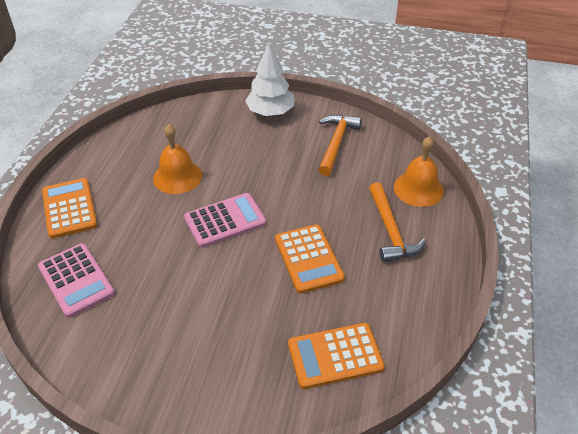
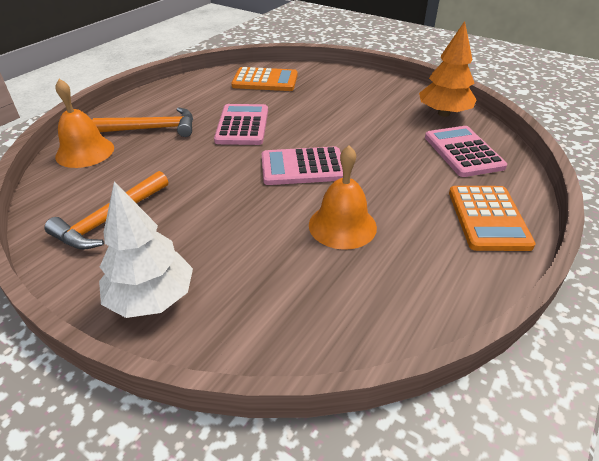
camera: 160 degrees left, 5 degrees down
orange calculator [275,224,345,294] -> pink calculator [214,104,268,145]
orange hammer [369,182,426,262] -> orange hammer turned 75 degrees clockwise [92,107,193,137]
none -> orange tree [419,21,477,117]

